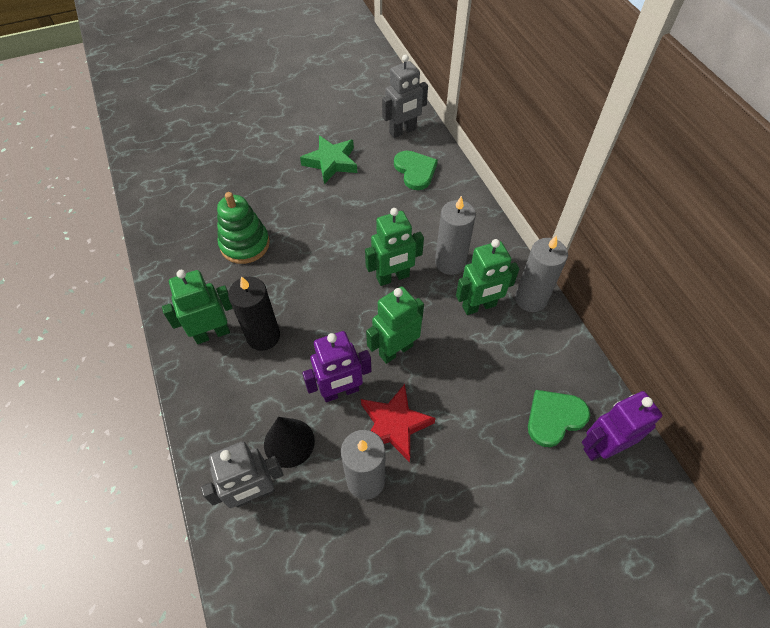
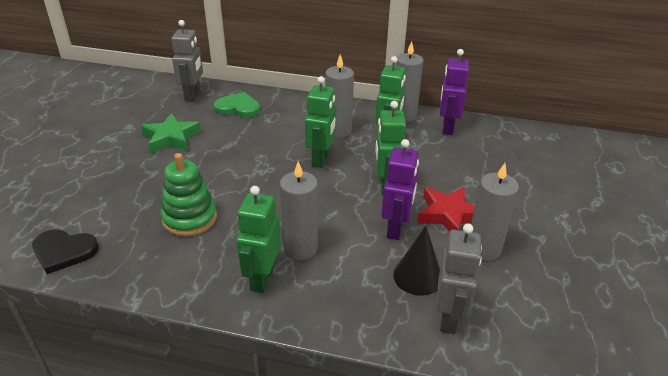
camera: 55 degrees left, 20 degrees down
black candle [228,276,280,351] -> grey candle [280,161,318,260]
green heart [528,390,590,447] -> none
purple robot [582,391,662,461] -> purple robot moved to [440,49,469,135]
none -> black heart [32,229,99,274]

